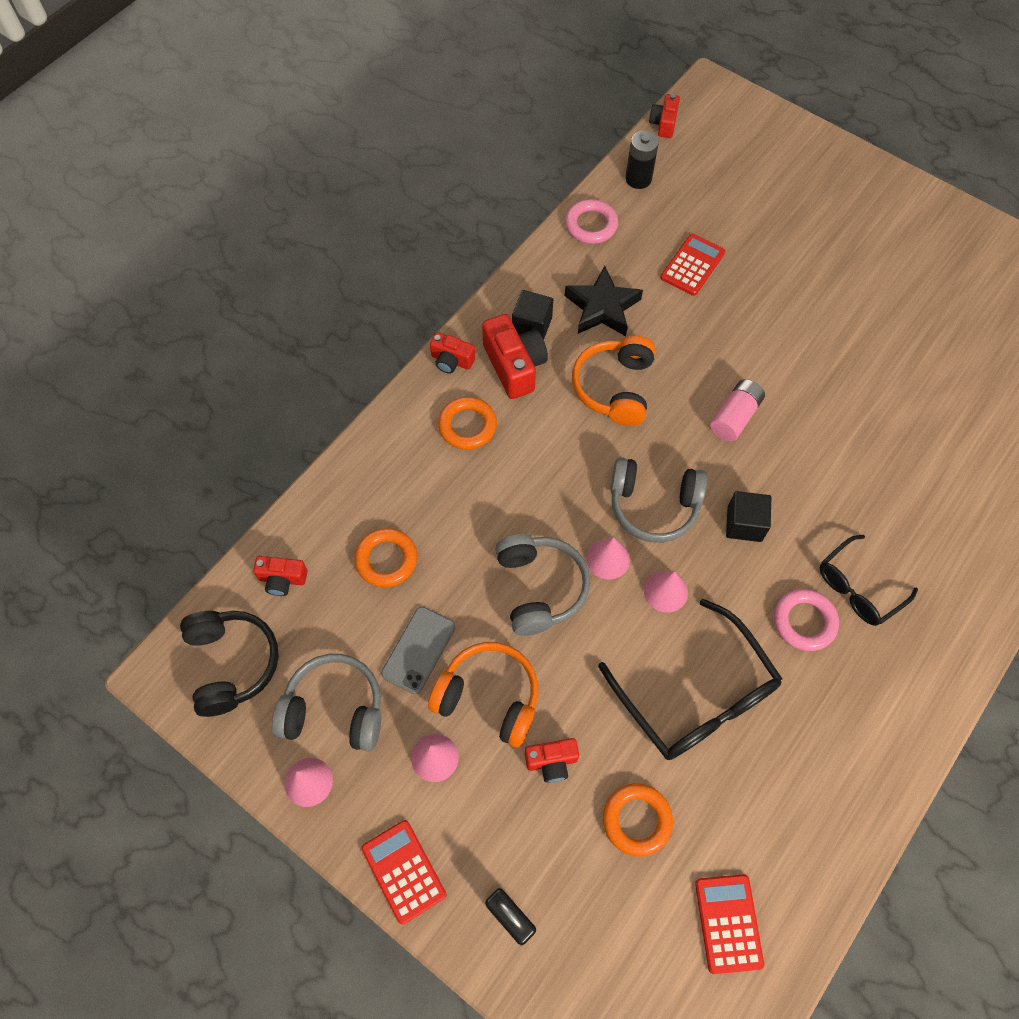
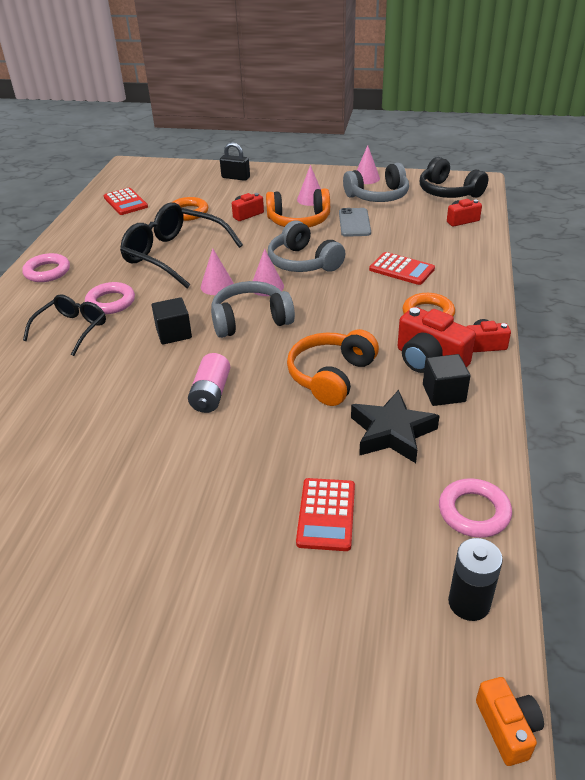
camera: 155 degrees right, 25 degrees down
orange ring [354,528,417,587] -> none
red calculator [361,820,446,925] -> red calculator moved to [369,252,435,285]
orange headphones [572,335,655,426] -> orange headphones turned 135 degrees counterclockwise [287,329,379,406]
red camera [649,94,680,138] -> orange camera [476,677,544,766]
none -> pink ring [22,253,70,282]

